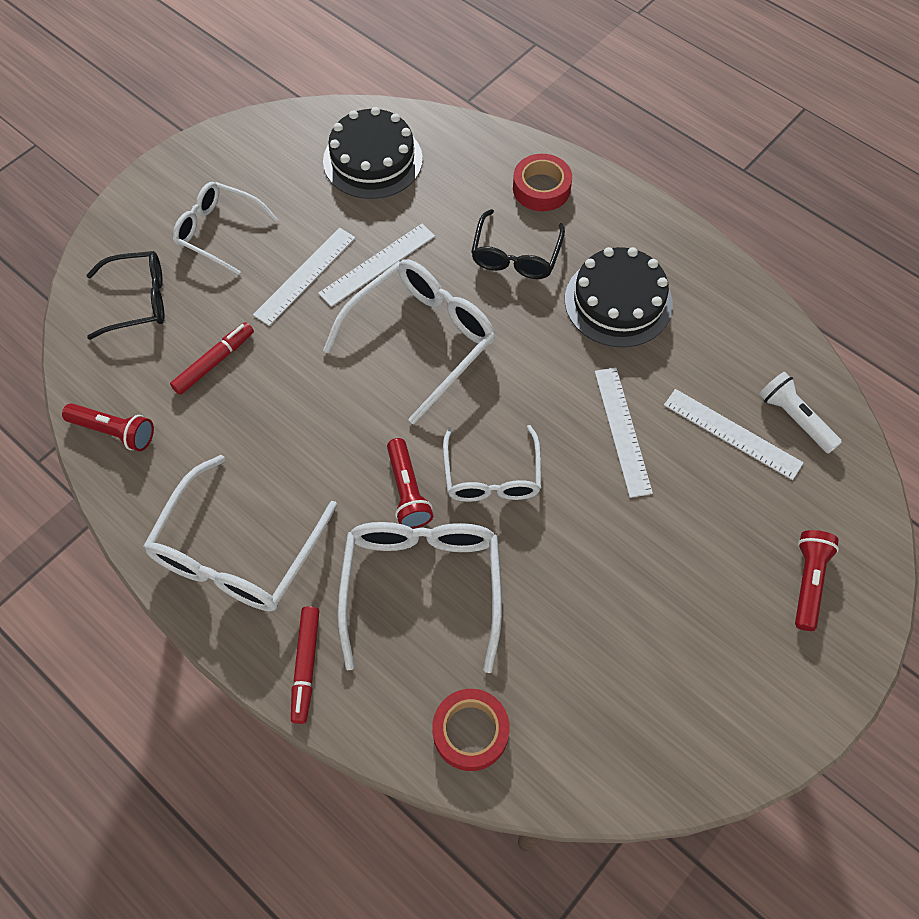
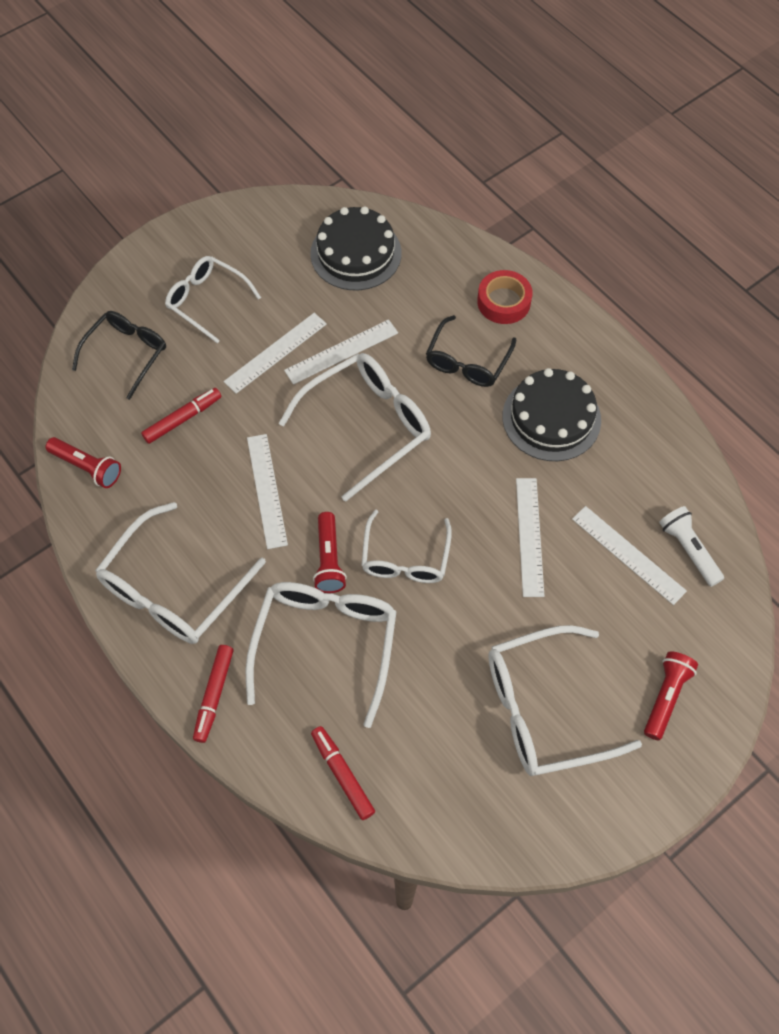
camera: 10 degrees right, 0 degrees up
black glasses [87,251,164,340] -> black glasses turned 60 degrees counterclockwise [72,311,166,400]
red tape [432,689,510,771] -> red marker [311,726,375,820]
none -> white ruler [247,434,288,549]
none -> white glasses [489,625,642,776]

